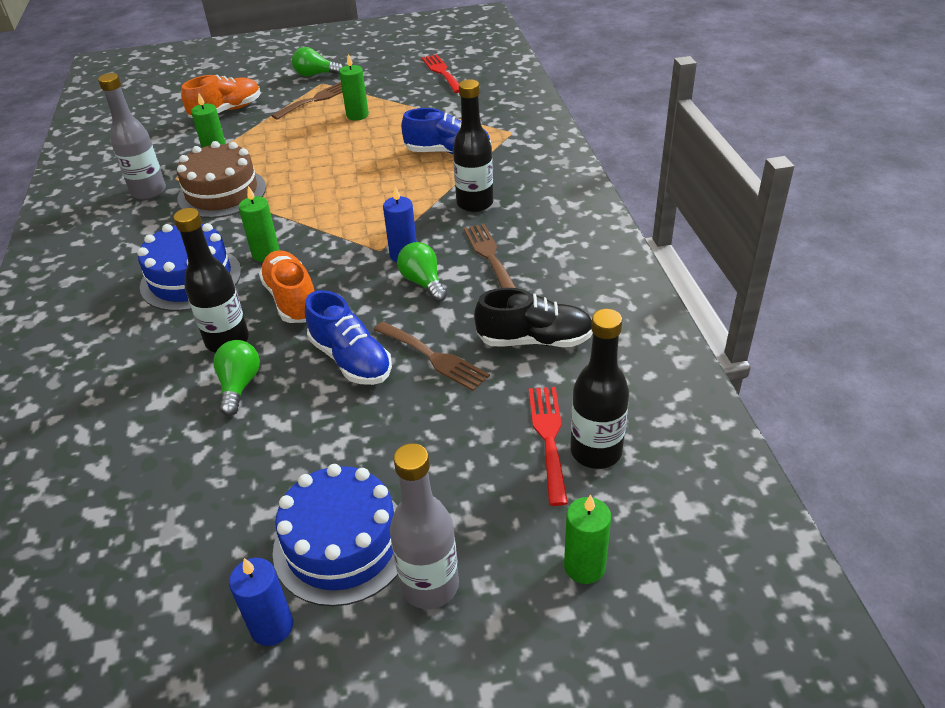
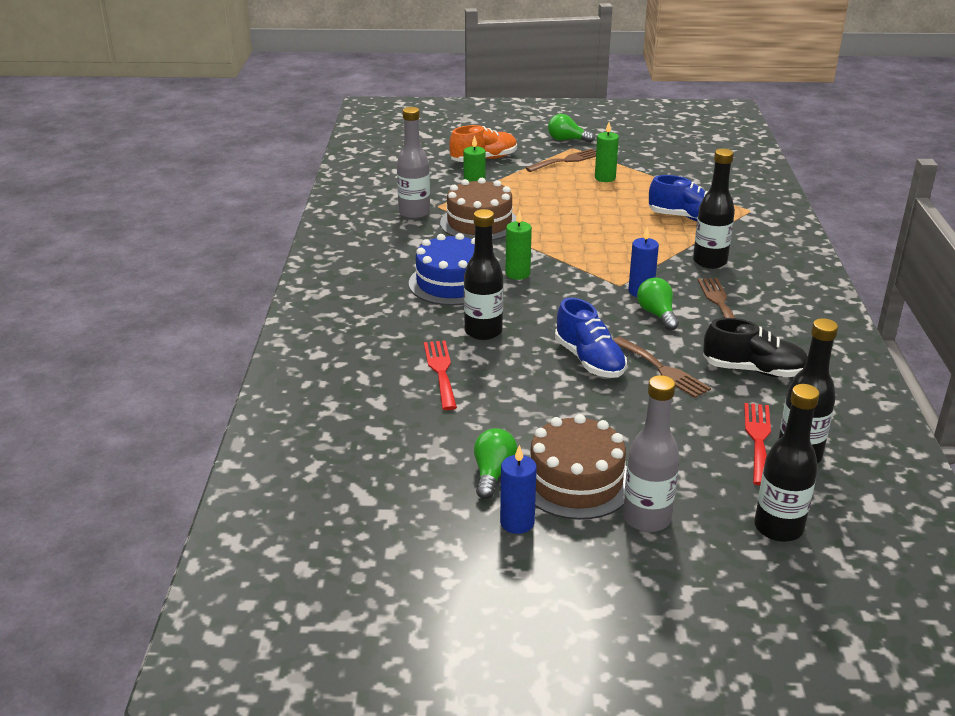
camera: 10 degrees right, 10 degrees down
green light bulb [213,340,260,416] -> green light bulb moved to [474,428,518,499]
orange shoe [259,250,314,323] -> none
blue cake [273,464,398,606] -> brown cake [530,414,627,520]
red fork [422,54,459,93] -> red fork moved to [424,341,457,410]
green candle [564,494,611,584] -> black bottle [754,384,820,542]

